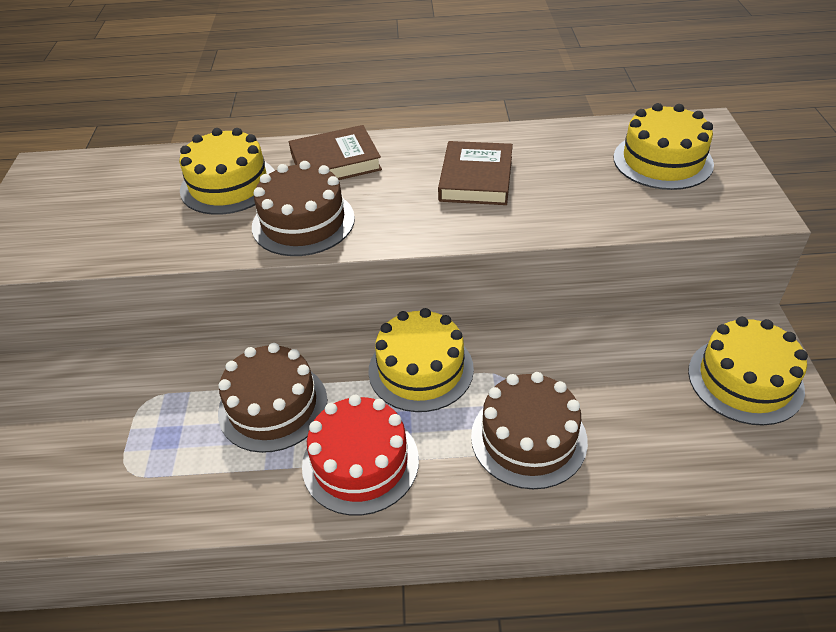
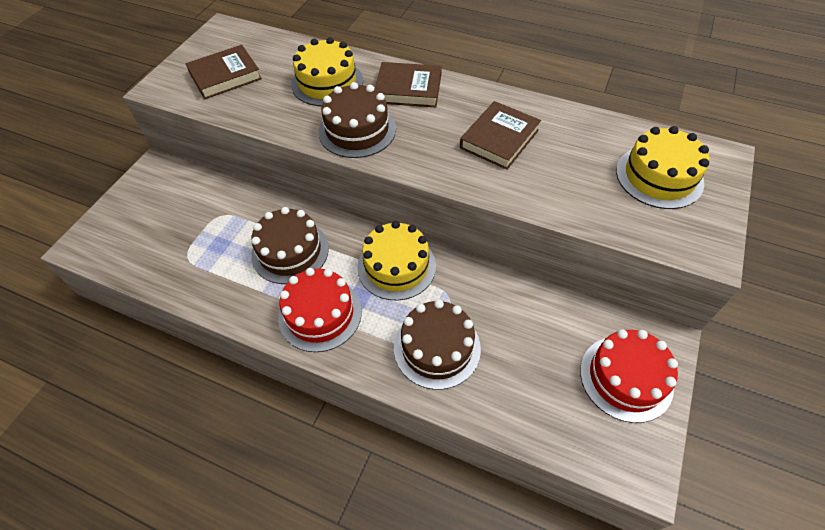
camera: 25 degrees right, 10 degrees up
yellow cake [688,317,808,425] -> red cake [580,329,678,423]
none -> brown book [186,45,262,99]

